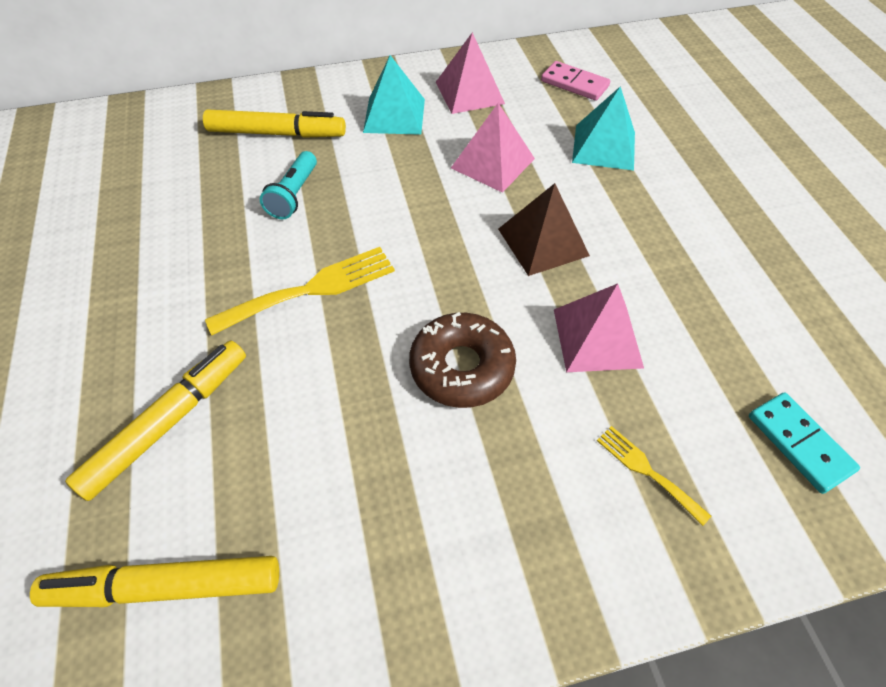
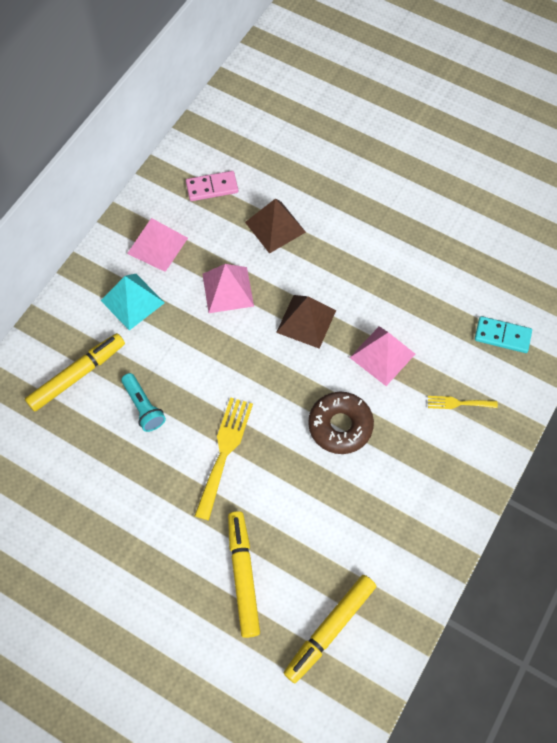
camera: 45 degrees left, 10 degrees up
turquoise pyramid [572,86,635,171] -> brown pyramid [245,199,306,254]

